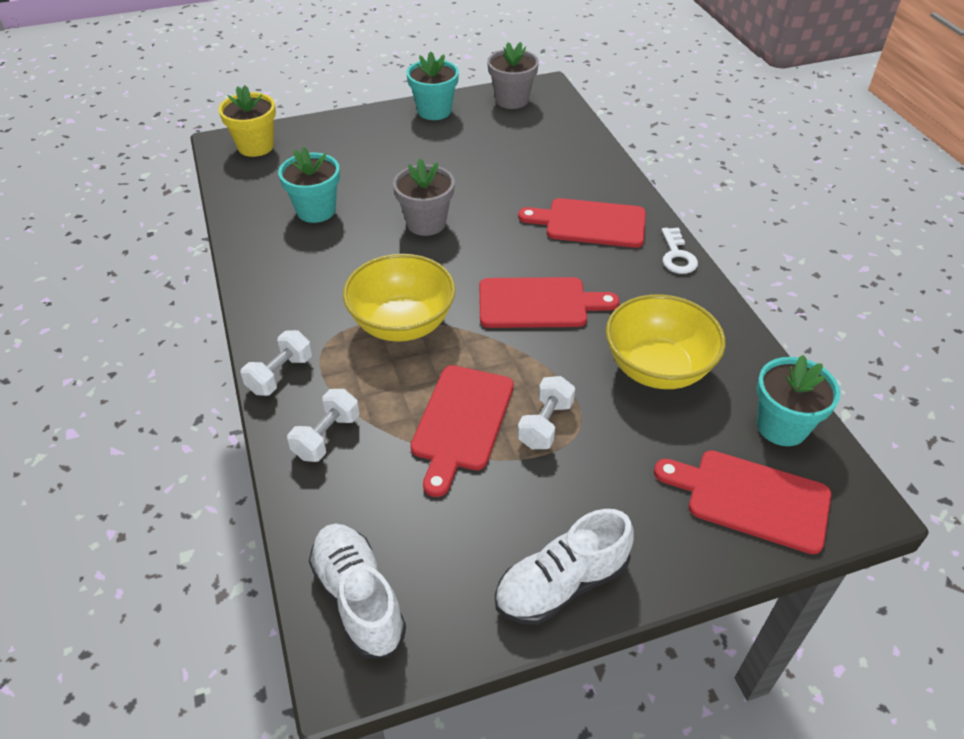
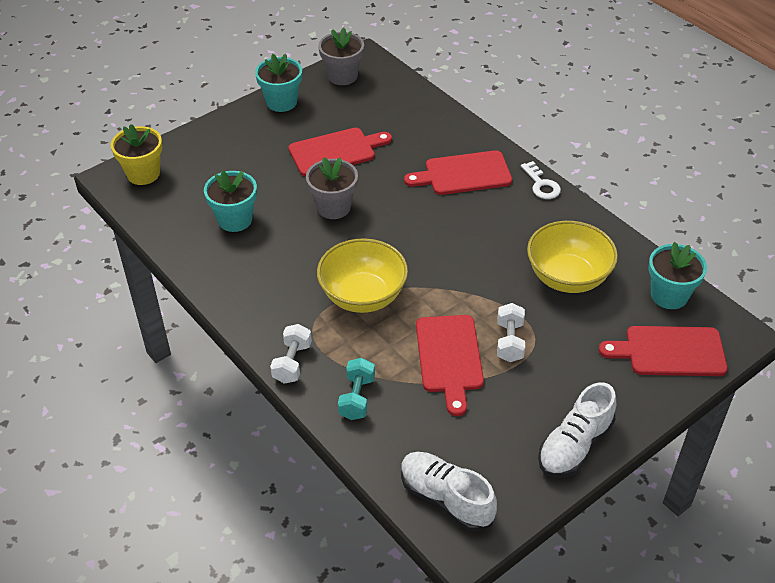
camera: 20 degrees left, 0 degrees up
white dumbbell [287,389,359,462] -> turquoise dumbbell [338,358,375,420]
red cutting board [479,277,620,328] -> red cutting board moved to [289,128,392,177]

